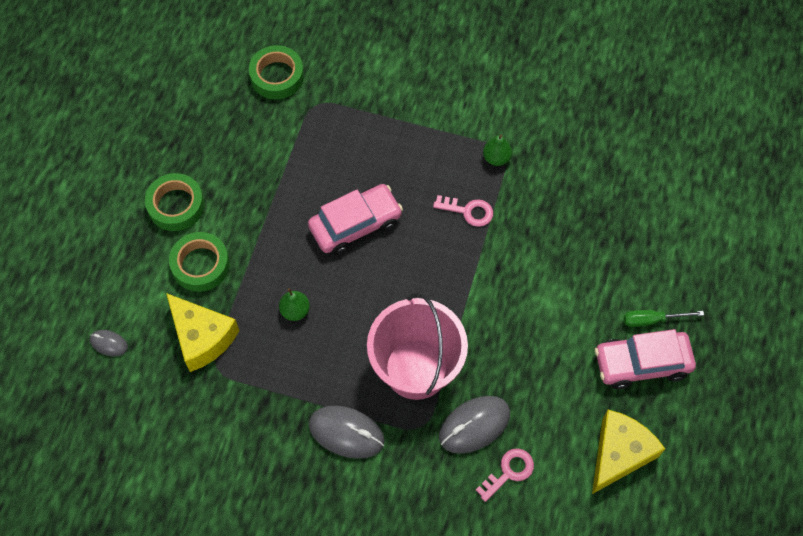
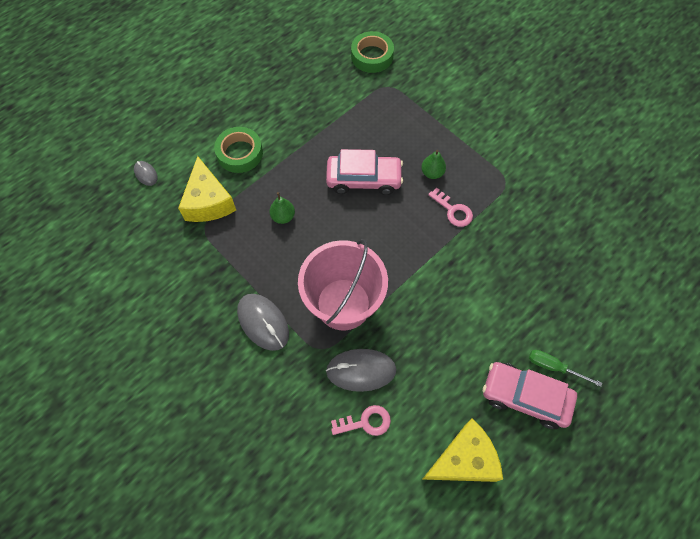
camera: 30 degrees right, 0 degrees up
green tape [145,173,204,231] -> none
green pear [483,135,512,166] -> green pear moved to [421,150,446,179]

